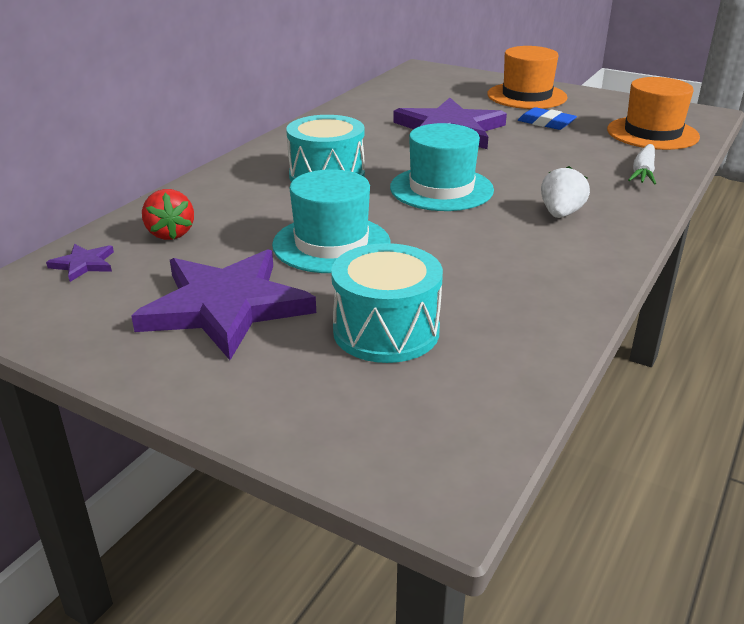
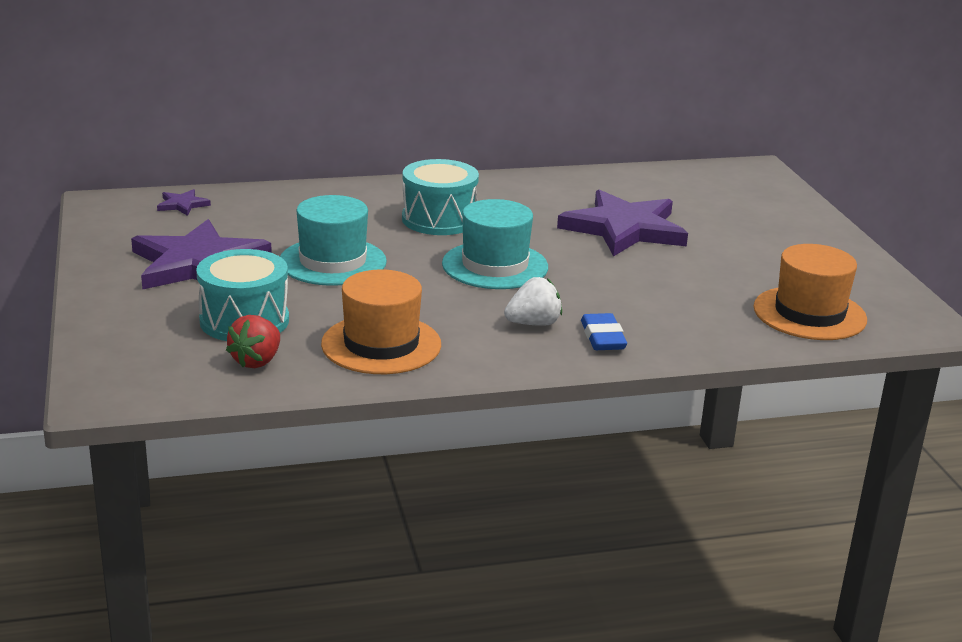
camera: 45 degrees right, 5 degrees down
red strawberry [142,189,194,240] -> red strawberry moved to [226,315,280,368]
orange hat [487,46,567,109] -> orange hat moved to [321,270,441,374]
blue eraser [518,107,577,130] -> blue eraser moved to [581,313,627,350]
white carrot [628,144,656,185] -> none

